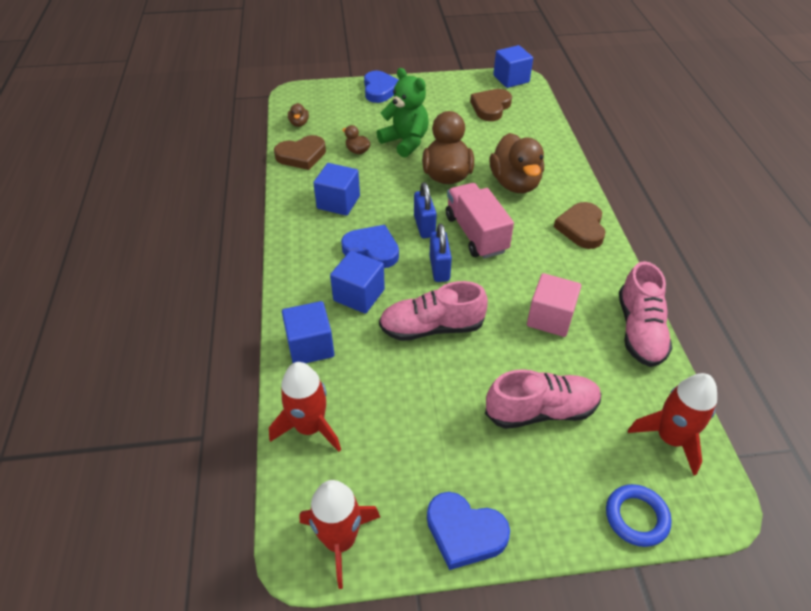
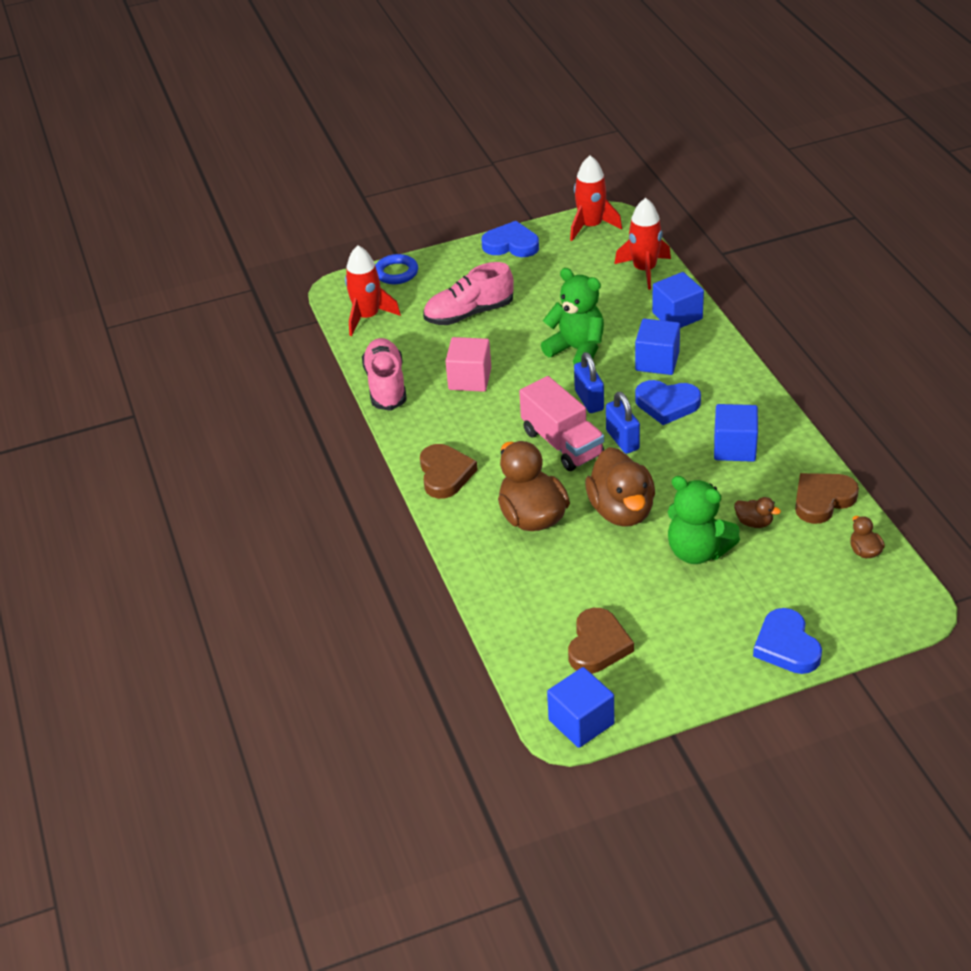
camera: 170 degrees right, 5 degrees down
pink shoe [379,281,488,341] -> green teddy bear [541,268,604,365]

